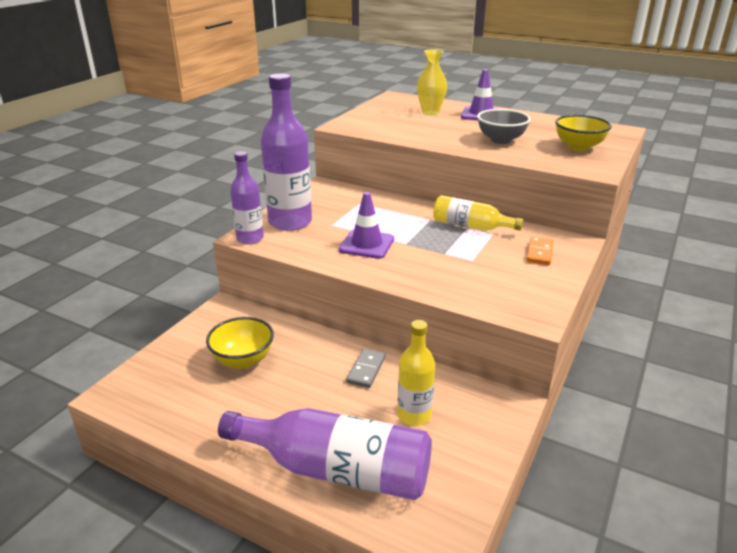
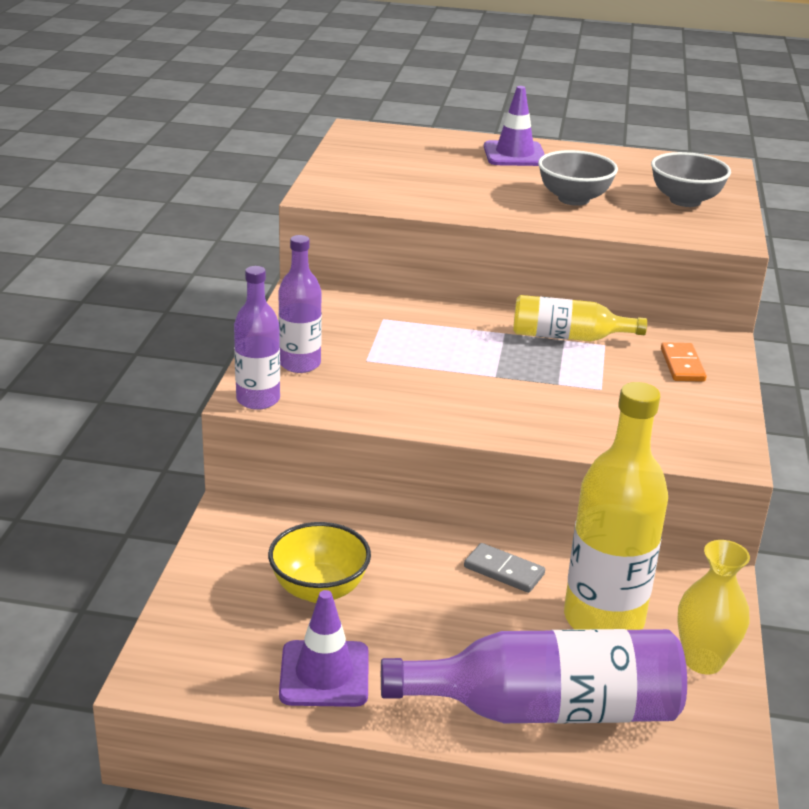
camera: 20 degrees left, 0 degrees up
purple bottle [261,73,312,231] -> purple bottle [278,235,322,373], size x0.59
purple traffic cone [339,192,394,259] -> purple traffic cone moved to [279,590,369,707]
grey domino [346,349,386,388] -> grey domino turned 60 degrees counterclockwise [464,543,545,593]
yellow bottle [397,320,435,426] -> yellow bottle [564,382,668,630], size x1.68
yellow vase [417,49,447,115] -> yellow vase moved to [677,540,750,674]
yellow bowl [555,115,612,151] -> grey bowl [651,152,731,207]

